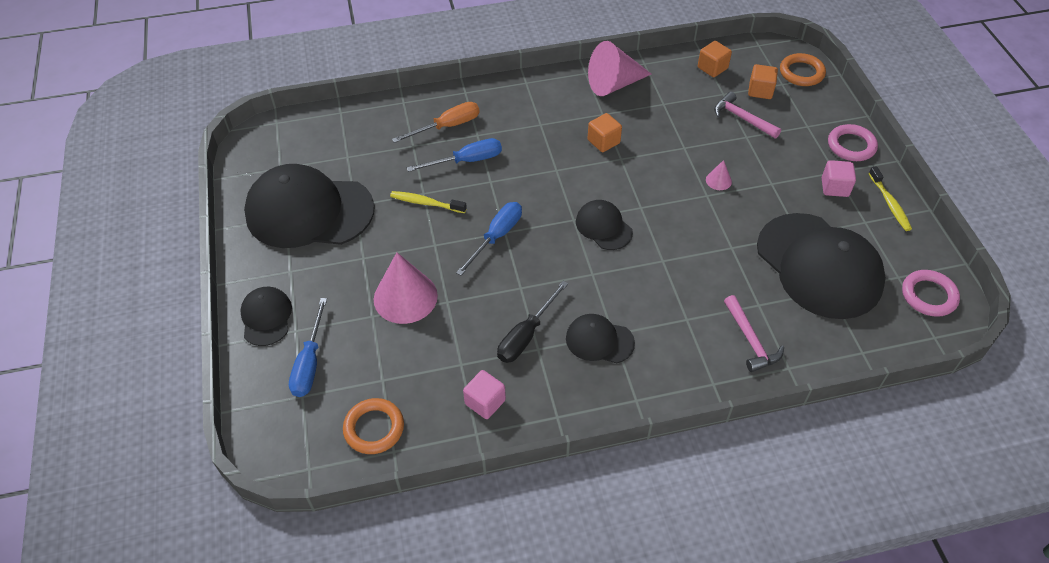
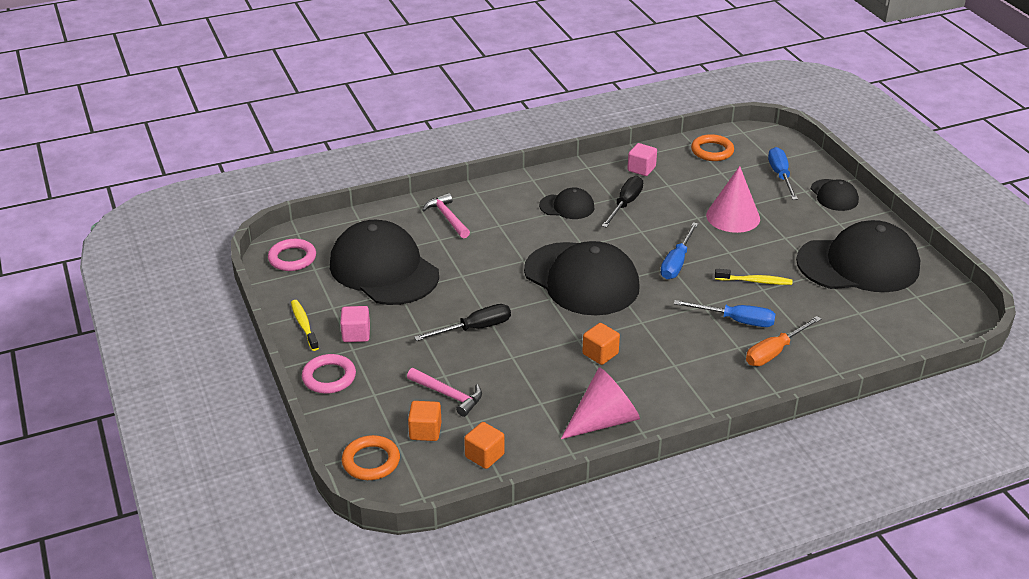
camera: 170 degrees right, 15 degrees down
blue screwdriver [407,138,502,172] -> blue screwdriver turned 135 degrees counterclockwise [674,300,776,327]
black cap [576,200,633,250] -> black cap [524,241,640,315], size x2.08
pink cone [706,160,732,190] -> black screwdriver [414,304,511,341]

